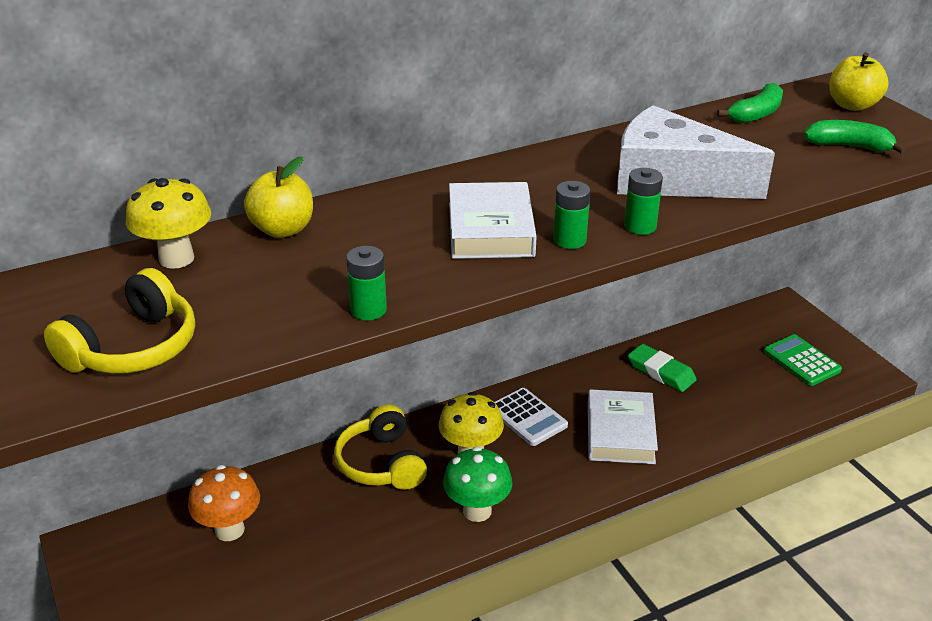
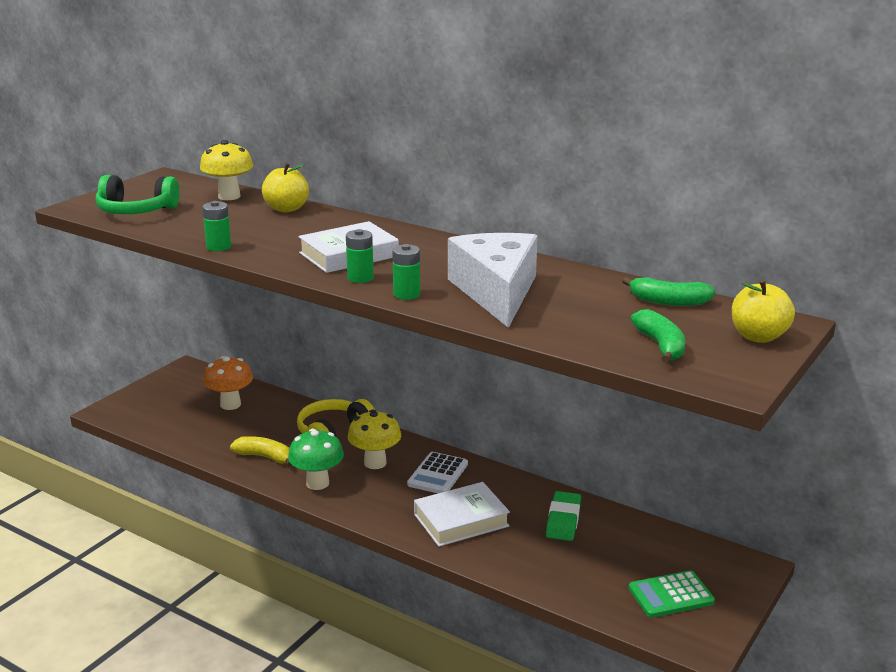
camera: 60 degrees right, 10 degrees down
yellow headphones [44,268,195,374] -> green headphones [96,175,180,214]
green calculator [763,334,842,386] -> green calculator turned 135 degrees counterclockwise [629,570,715,618]
none -> yellow banana [230,436,292,467]

